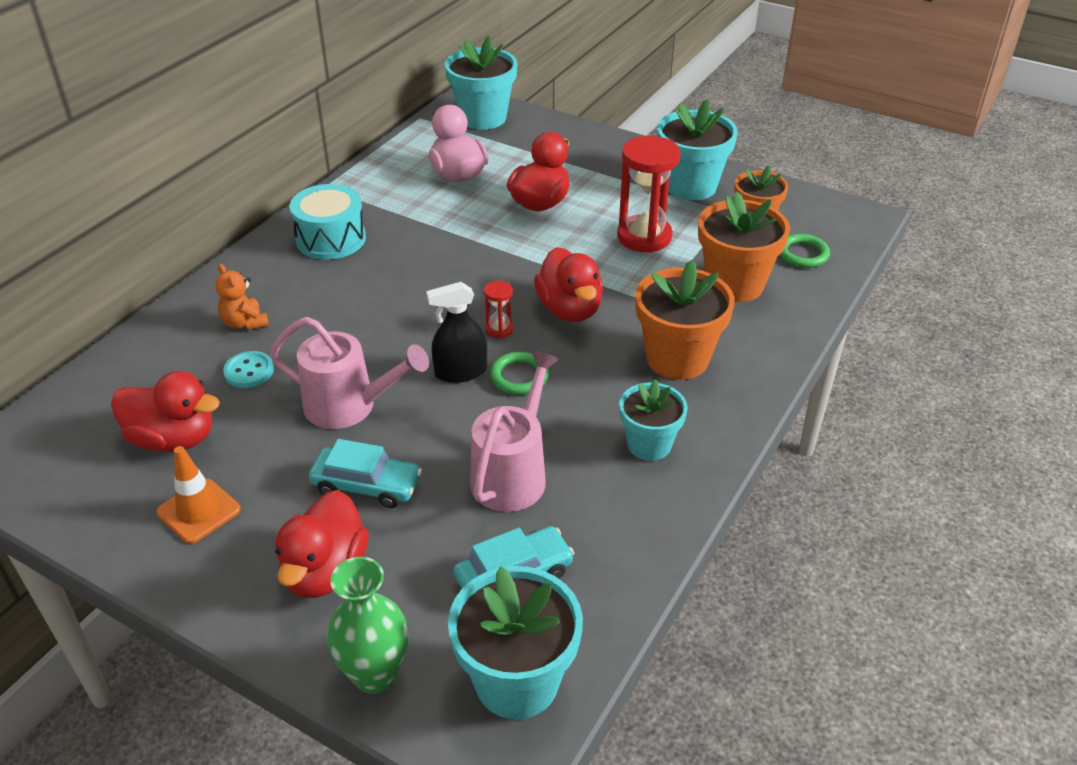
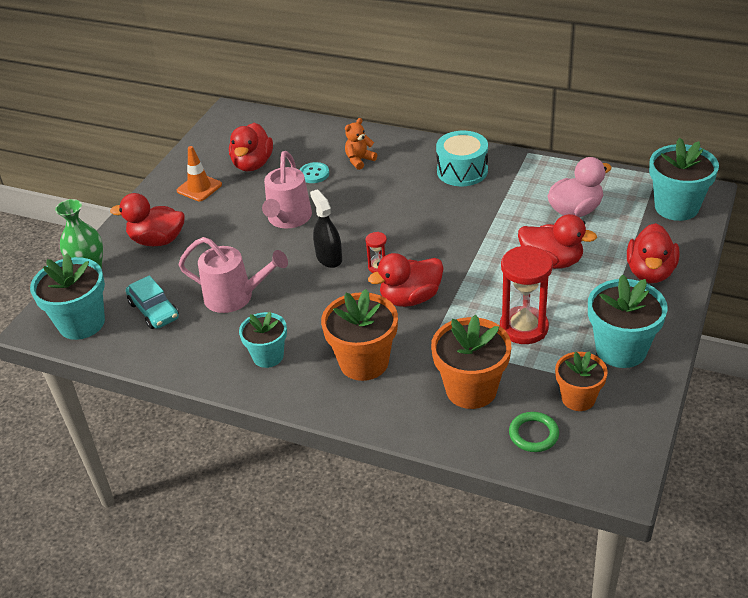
camera: 85 degrees right, 0 degrees up
turquoise car [309,439,422,508] -> none
green ring [490,352,549,395] -> none
none -> red duck [627,223,680,283]

